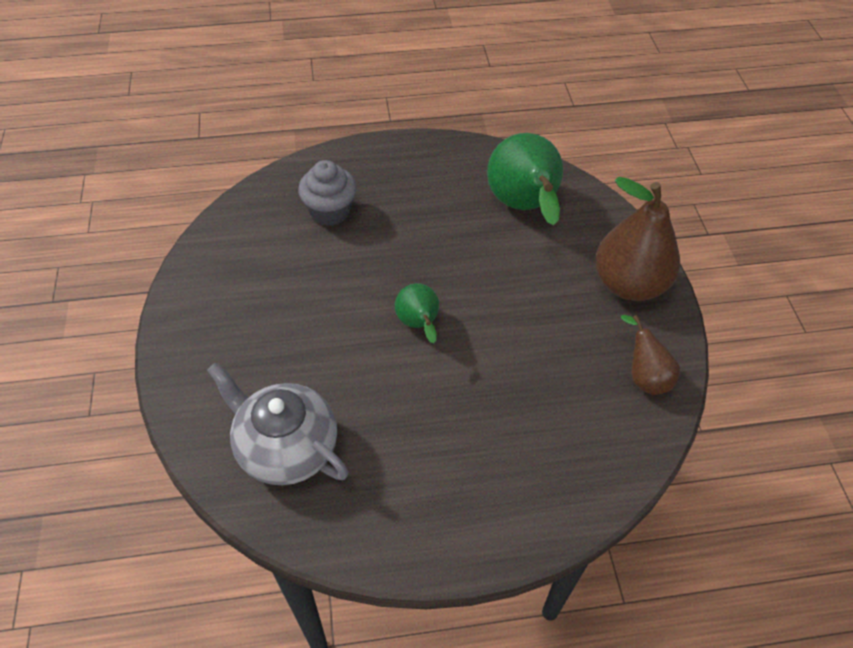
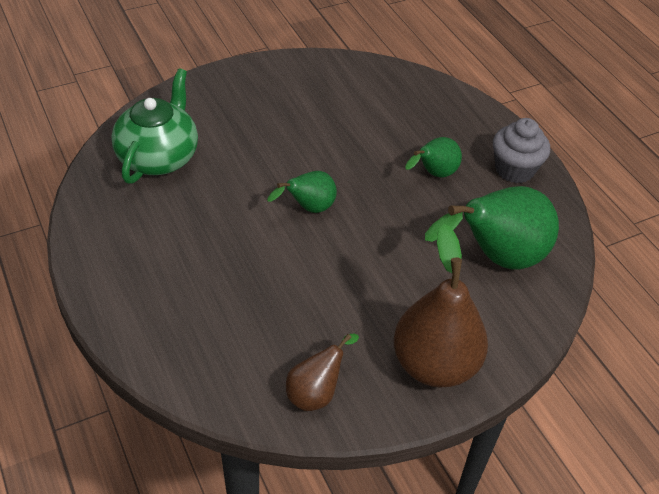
camera: 70 degrees right, 5 degrees down
grey teapot [207,363,348,485] -> green teapot [111,68,198,184]
grey cupcake [298,160,357,226] -> grey cupcake moved to [493,118,550,183]
none -> green pear [405,137,462,177]

